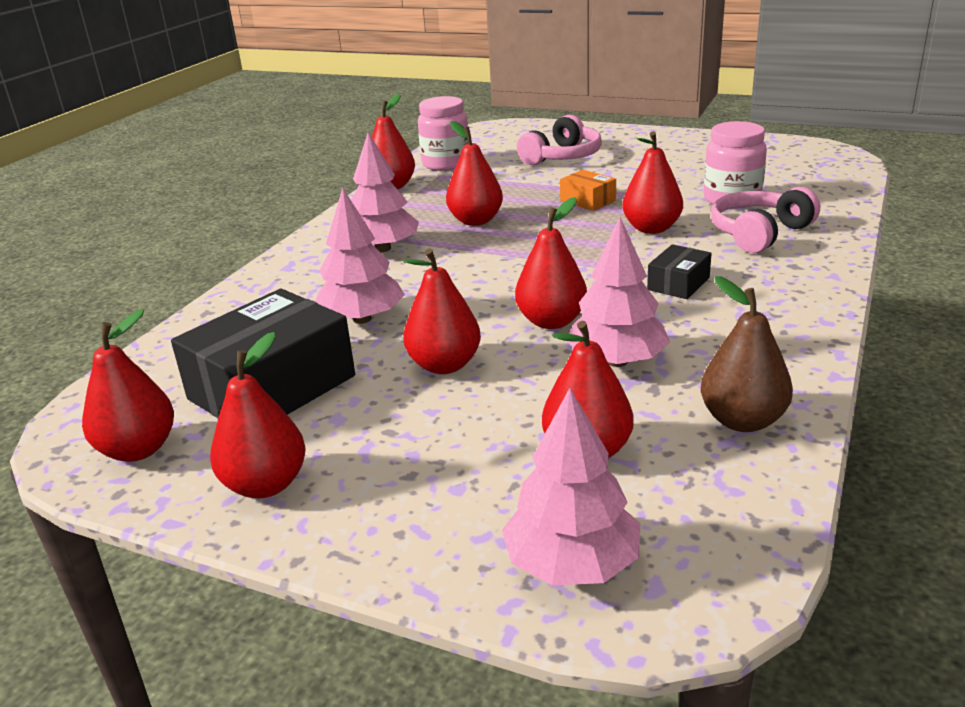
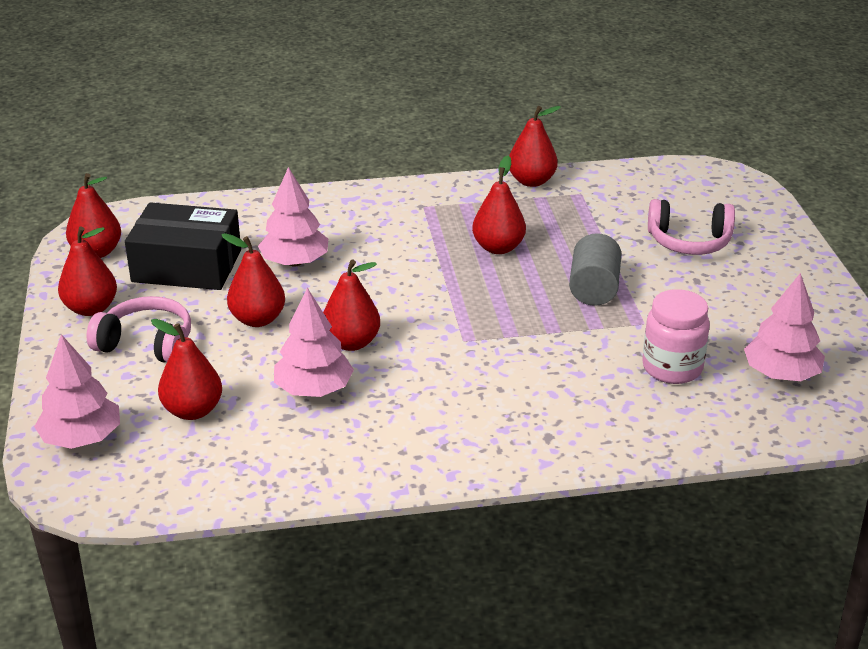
camera: 55 degrees right, 5 degrees up
pink tree [351,132,419,252] -> pink tree moved to [744,273,825,381]
pink jar [418,96,468,171] -> none
orange box [560,170,616,211] -> grey cylinder [569,233,622,306]
red pear [622,131,683,234] -> none
black box [647,244,712,299] -> none
brown pear [701,276,793,432] -> none
pink headphones [711,187,820,253] -> pink headphones moved to [86,296,191,362]

